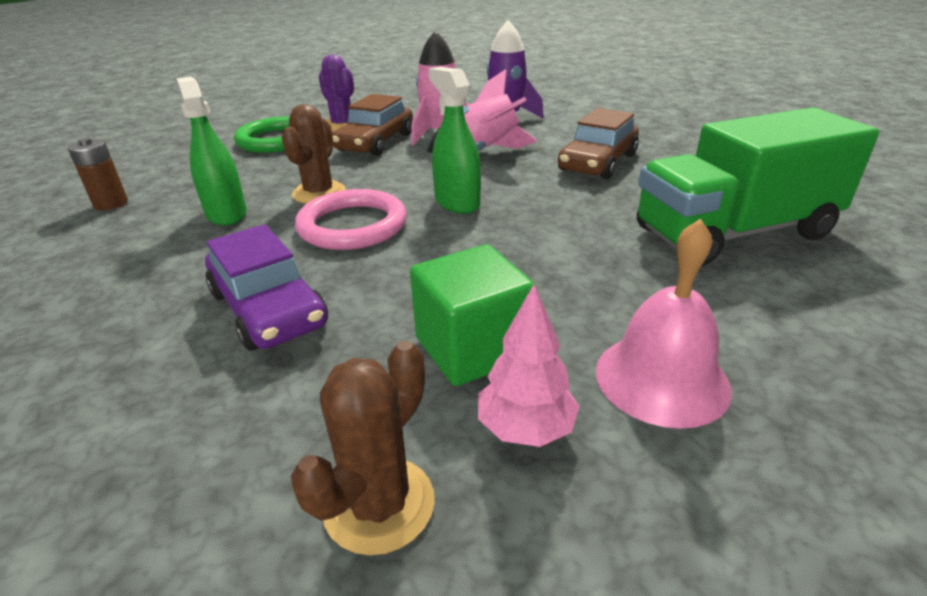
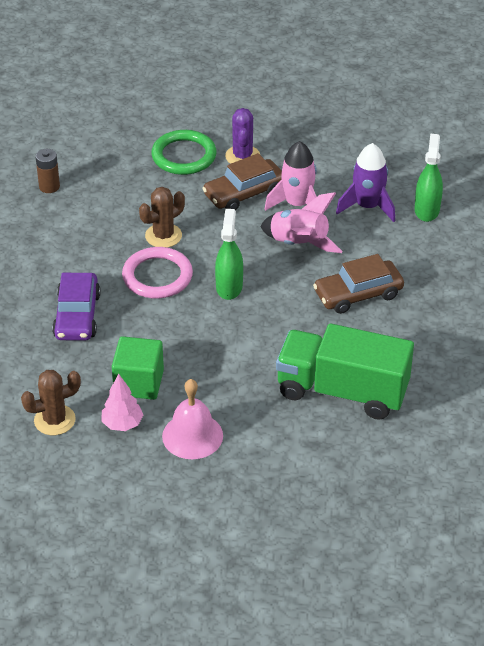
camera: 35 degrees right, 10 degrees up
green spray bottle [176,77,247,226] -> green spray bottle moved to [415,134,443,222]

